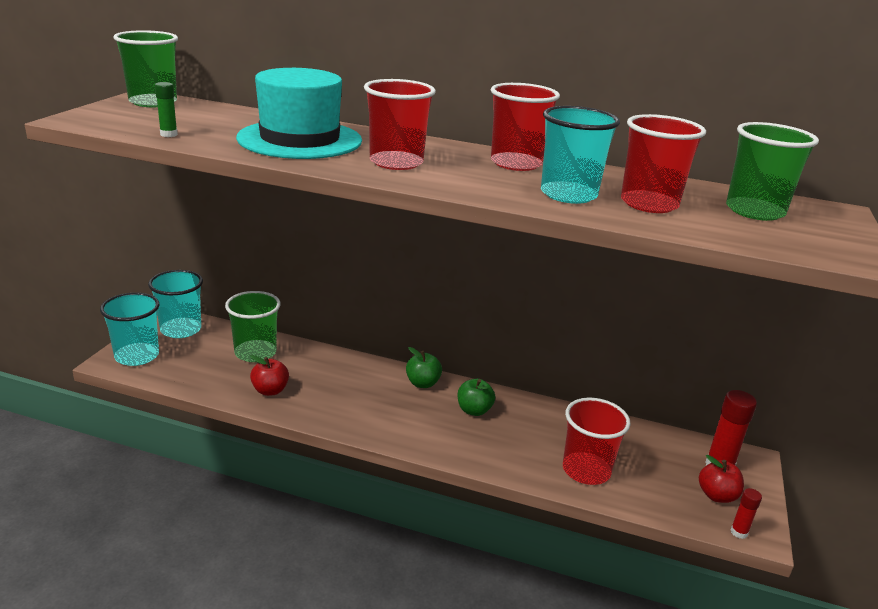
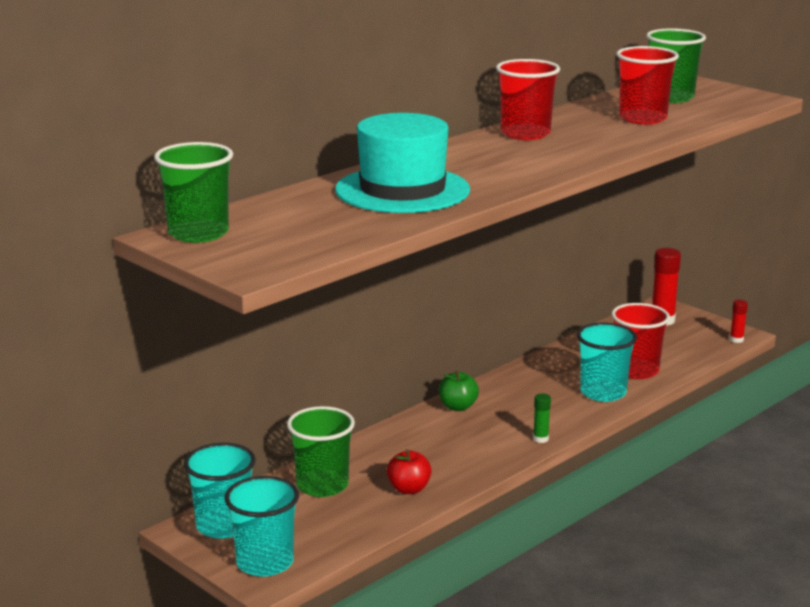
camera: 60 degrees left, 5 degrees down
green glue stick [155,82,178,137] -> green glue stick moved to [533,393,551,443]
red cup [364,79,436,170] -> none
green apple [458,379,495,416] -> none
turquoise cup [541,106,620,204] -> turquoise cup moved to [577,323,637,402]
red apple [699,455,744,503] -> none

